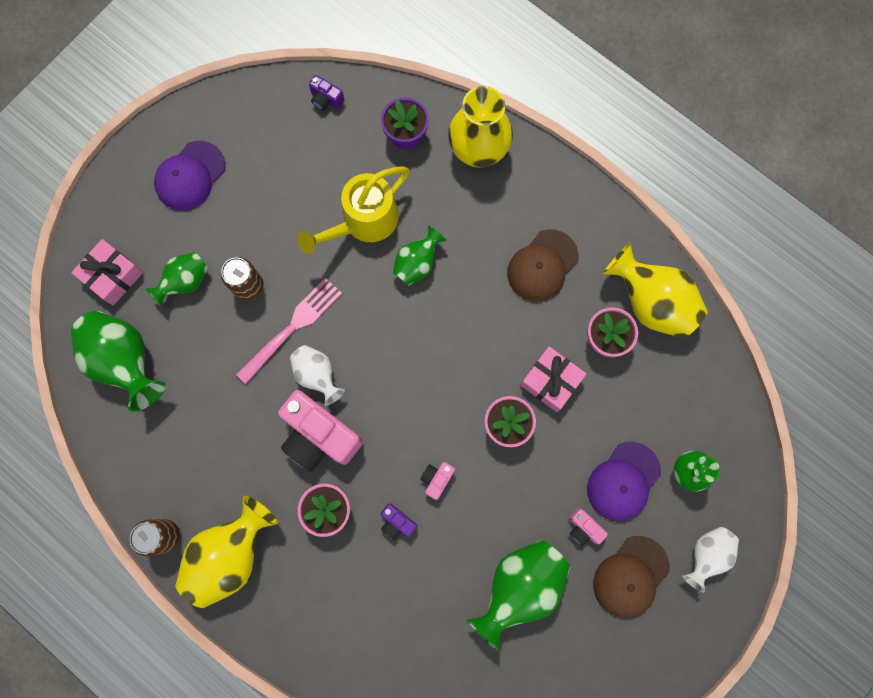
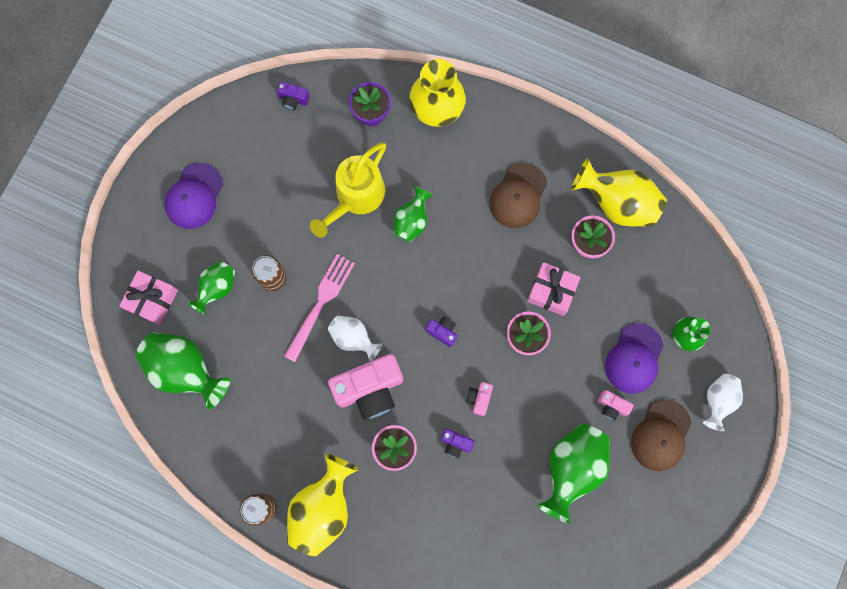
camera: 15 degrees left, 0 degrees up
pink camera [278,390,363,472] -> pink camera turned 45 degrees counterclockwise [328,354,403,420]
none -> purple camera [425,316,457,347]

